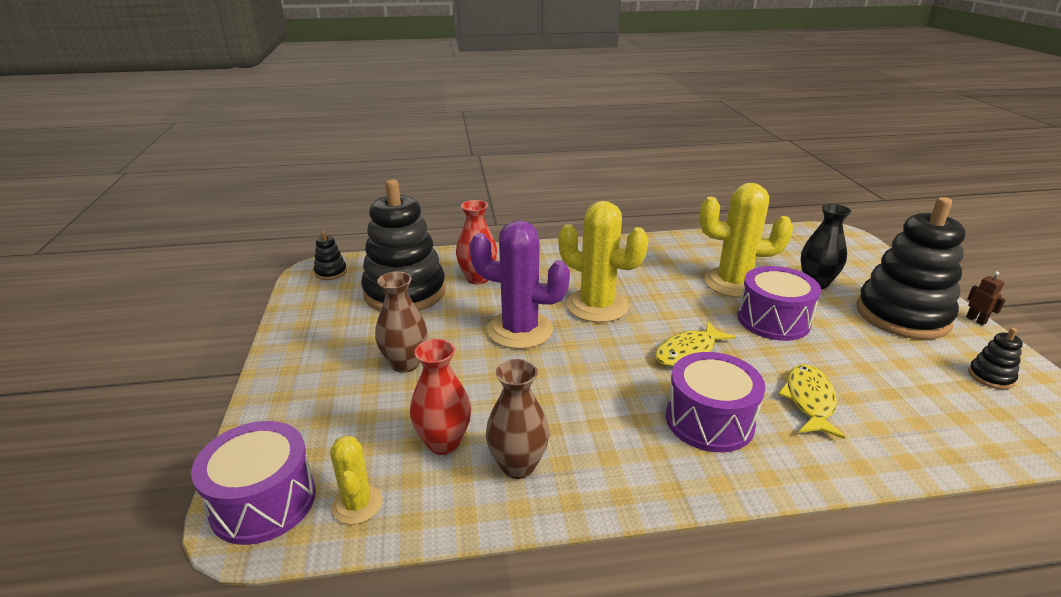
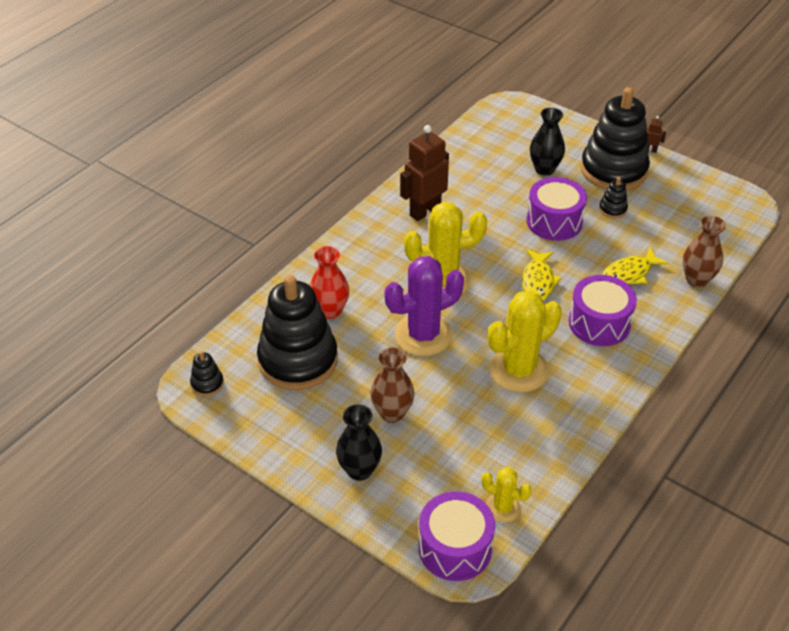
camera: 45 degrees left, 15 degrees up
red vase [410,339,471,455] -> none
brown vase [486,359,549,479] -> brown vase moved to [683,216,726,288]
yellow cactus [700,183,793,298] -> yellow cactus moved to [488,290,562,393]
yellow fish [778,364,845,439] -> yellow fish turned 90 degrees counterclockwise [602,247,669,284]
black stacking toy [968,328,1023,389] -> black stacking toy moved to [599,177,628,218]
none -> black vase [336,404,382,481]
none -> brown robot [400,125,449,221]

